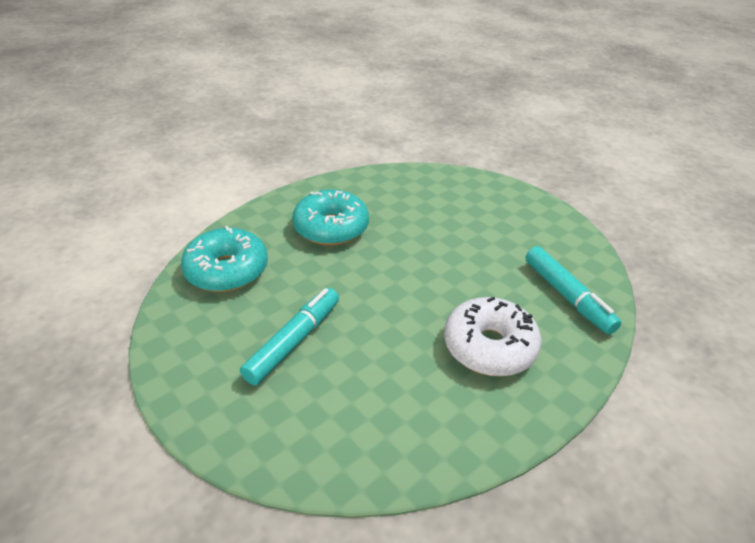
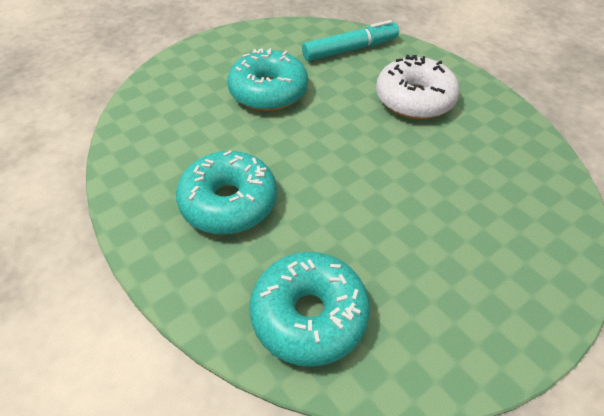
camera: 85 degrees left, 10 degrees up
turquoise marker [240,288,339,385] -> none
none -> turquoise donut [227,48,308,111]

